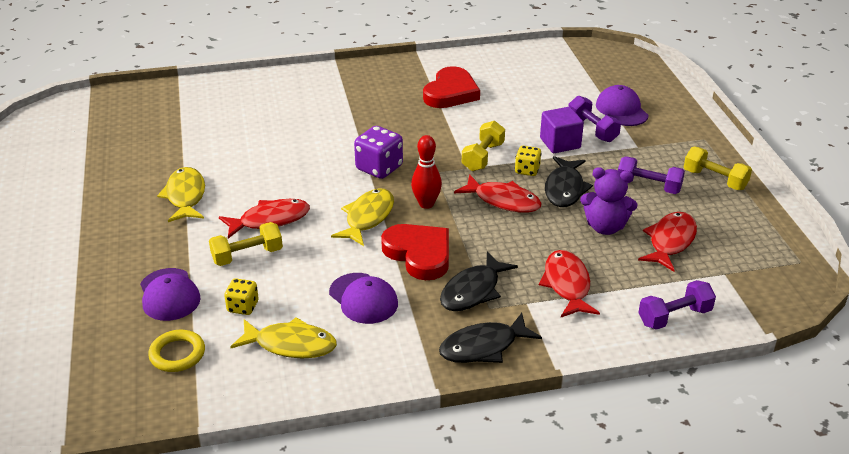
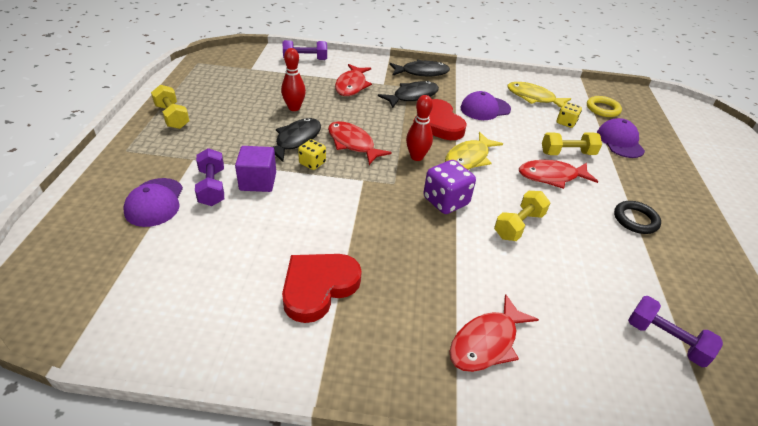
camera: 165 degrees left, 5 degrees up
yellow fish [157,167,205,222] -> black ring [614,201,661,234]
purple cap [329,273,398,324] -> purple cap turned 90 degrees counterclockwise [461,91,511,120]
yellow dumbbell [462,121,505,171] -> yellow dumbbell moved to [494,191,550,241]
purple teddy bear [580,167,637,235] -> red bowling pin [281,48,306,111]
purple dumbbell [618,156,685,194] -> purple dumbbell moved to [628,296,723,367]
red fish [638,212,697,272] -> red fish moved to [450,294,539,372]

